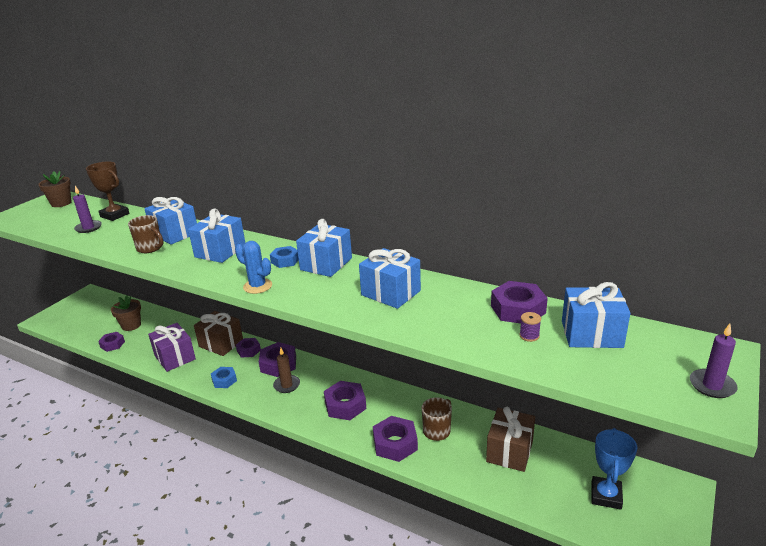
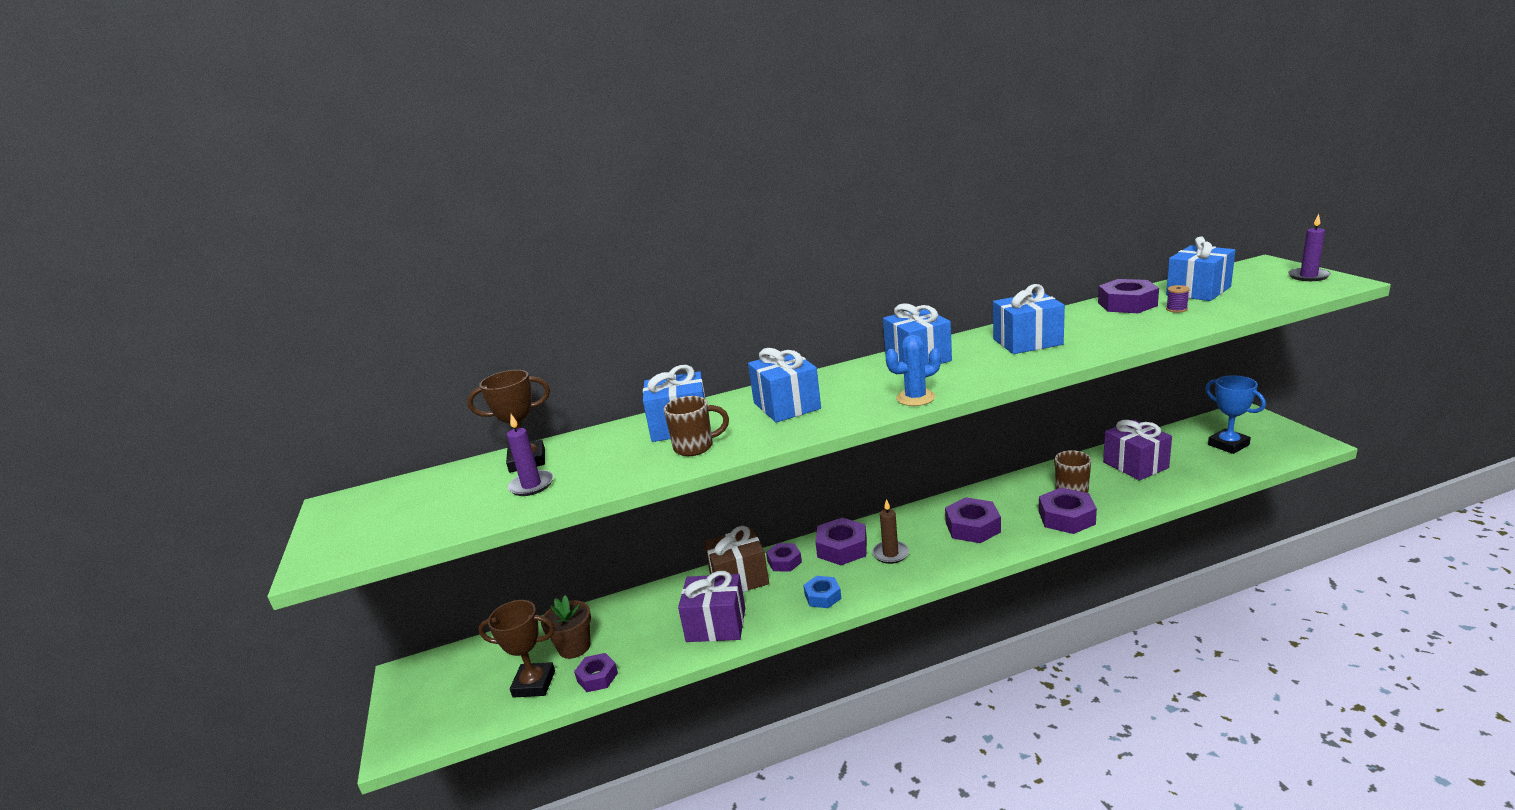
camera: 45 degrees left, 5 degrees down
brown flower pot [38,171,72,207] -> none
blue nut [270,246,299,268] -> none
brown gift [486,407,535,472] -> purple gift [1103,420,1172,481]
none -> brown trophy [478,600,555,698]

